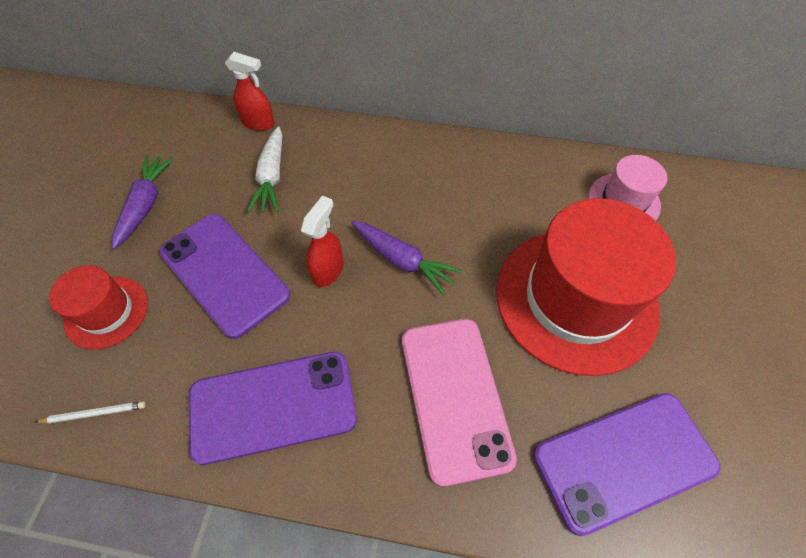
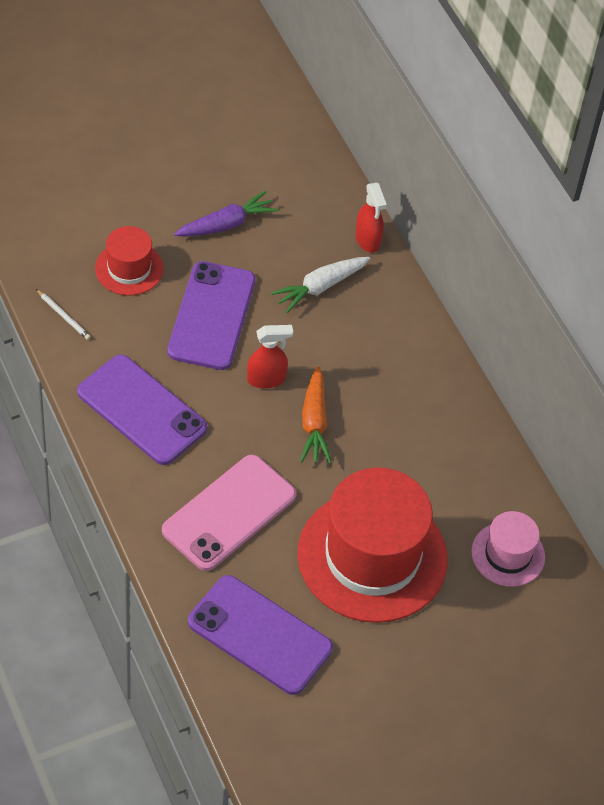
camera: 50 degrees right, 5 degrees down
purple carrot [351,221,462,296] -> orange carrot [300,366,332,464]

